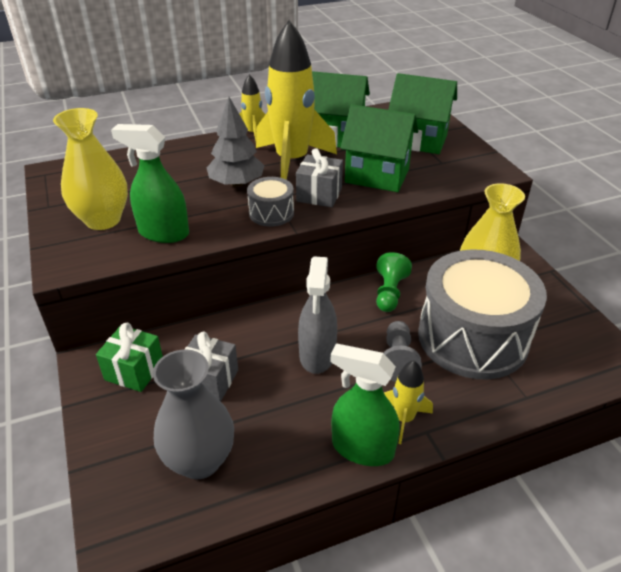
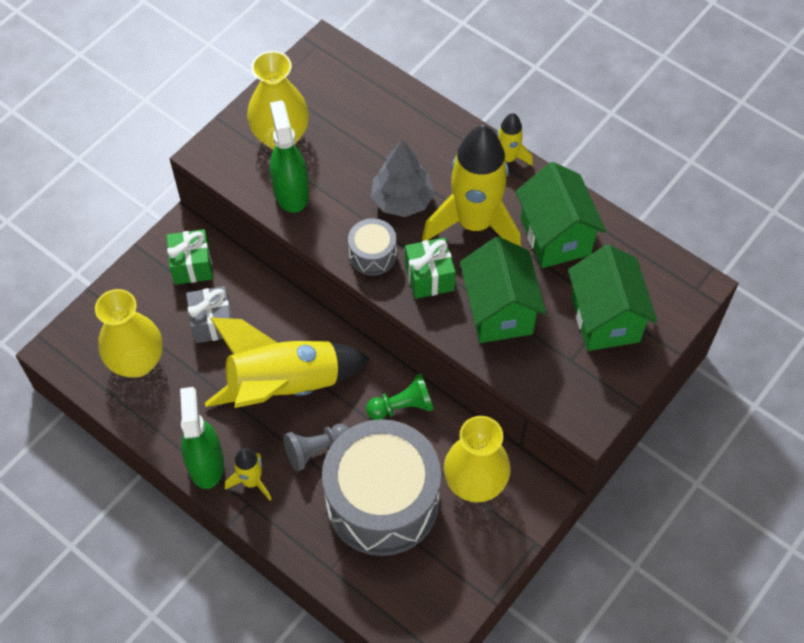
camera: 60 degrees right, 20 degrees up
grey vase [153,349,234,479] -> yellow vase [95,289,163,378]
grey gift [296,148,343,207] -> green gift [405,237,456,299]
grey spray bottle [298,257,337,374] -> yellow rocket [205,318,370,408]

